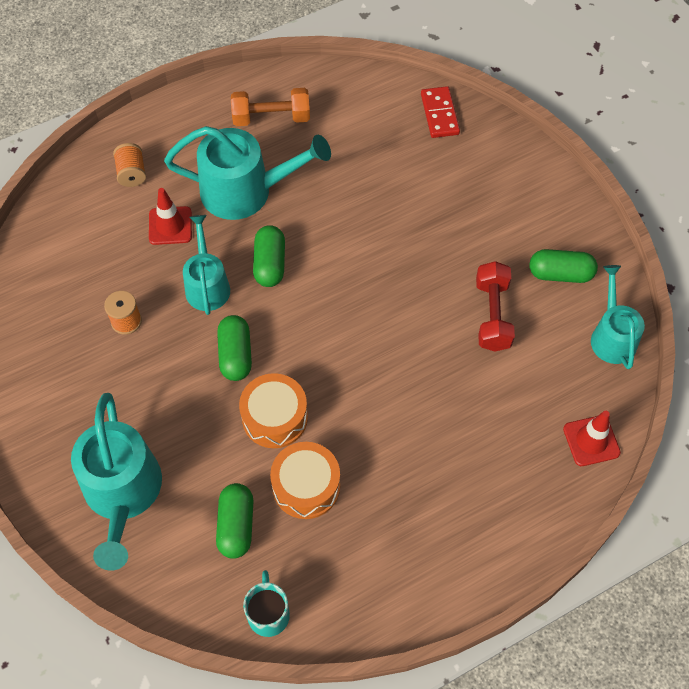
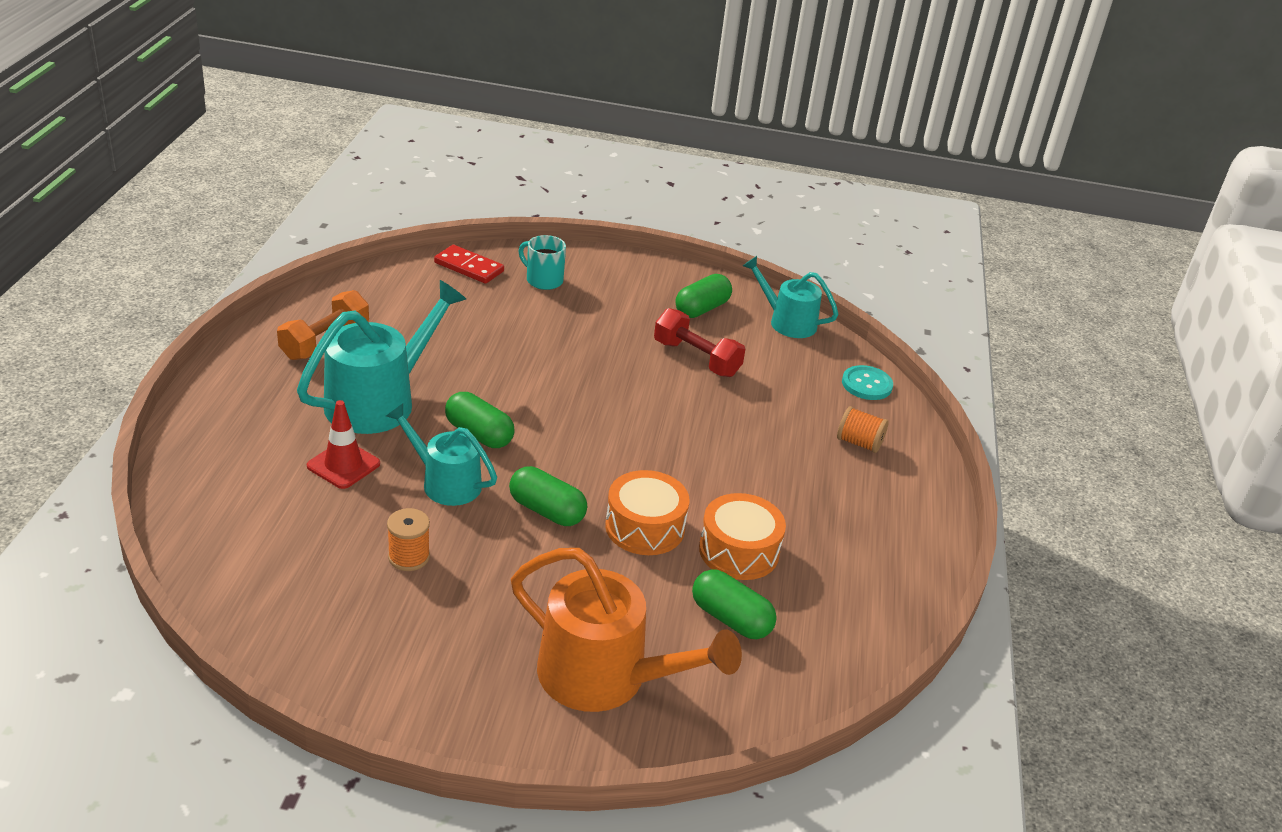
camera: 55 degrees left, 25 degrees down
turquoise watering can [71,393,162,571] -> orange watering can [511,548,742,712]
orange spool [113,143,146,187] -> orange spool moved to [837,406,889,453]
turquoise mug [243,570,290,637] -> turquoise mug moved to [519,235,566,290]
red traffic cone [563,411,621,466] -> turquoise button [842,365,893,400]

